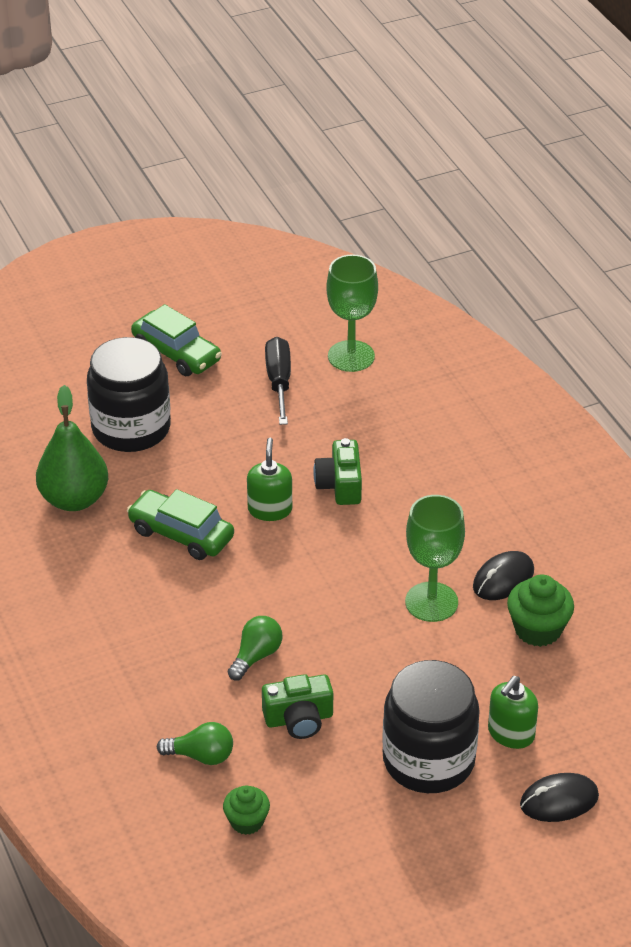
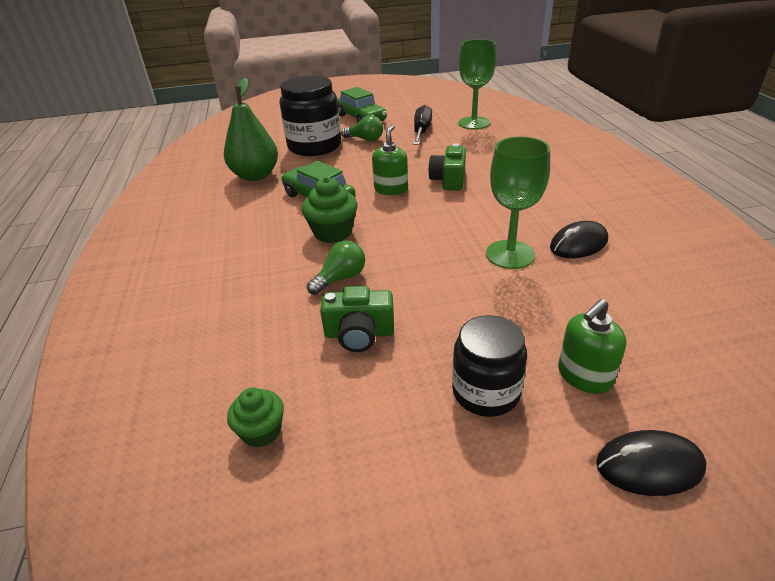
camera: 15 degrees right, 5 degrees down
green light bulb [157,722,233,765] -> green light bulb moved to [341,115,383,141]
black jar [382,660,480,793] -> black jar [452,315,527,417], size x0.64
green cupcake [507,575,574,647] -> green cupcake moved to [302,177,358,243]

